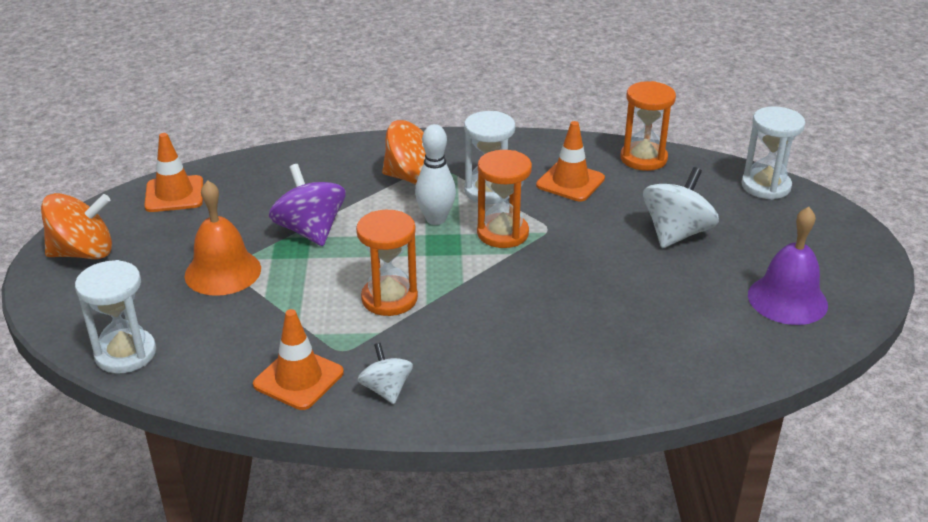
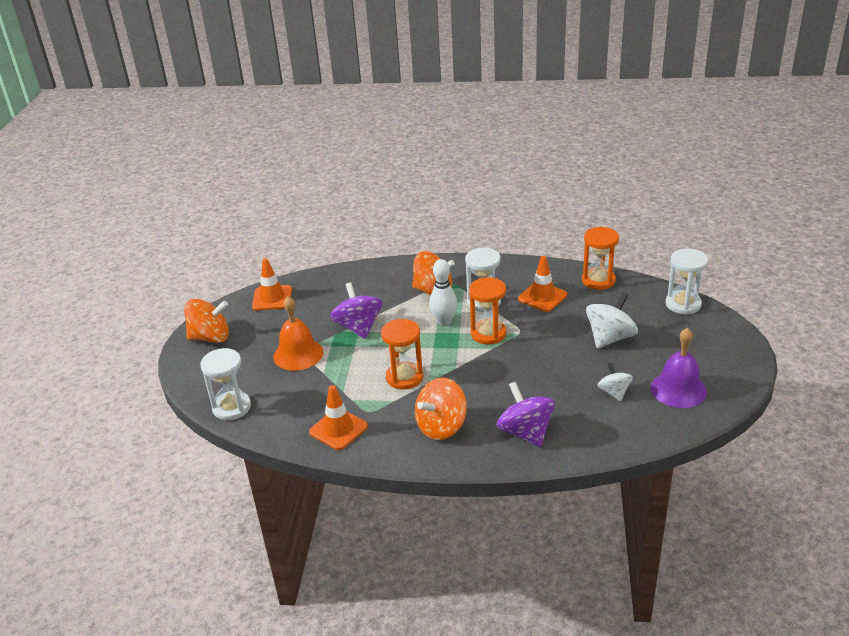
camera: 10 degrees right, 0 degrees up
white spinning top [358,343,413,404] -> white spinning top moved to [597,363,633,401]
none -> orange spinning top [415,377,467,440]
none -> purple spinning top [497,382,555,447]

